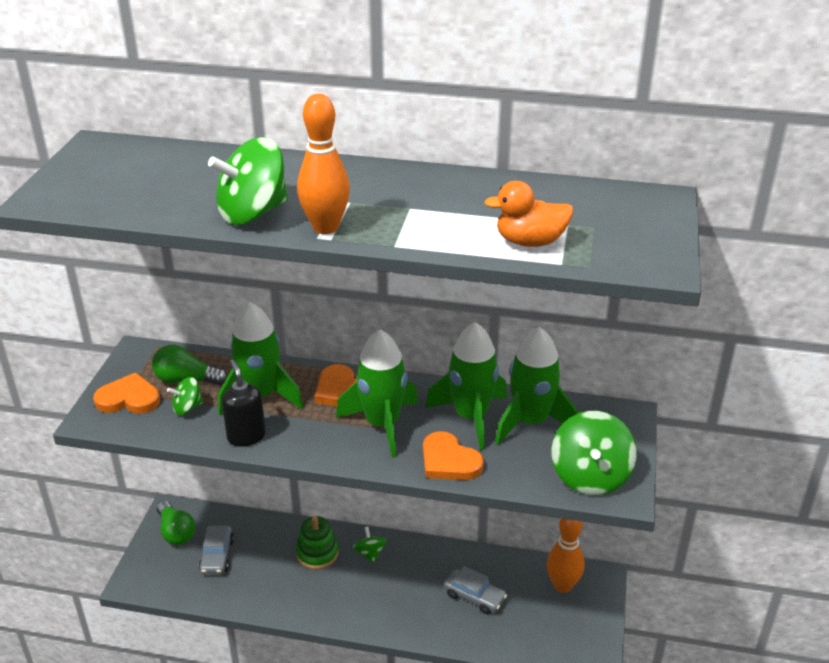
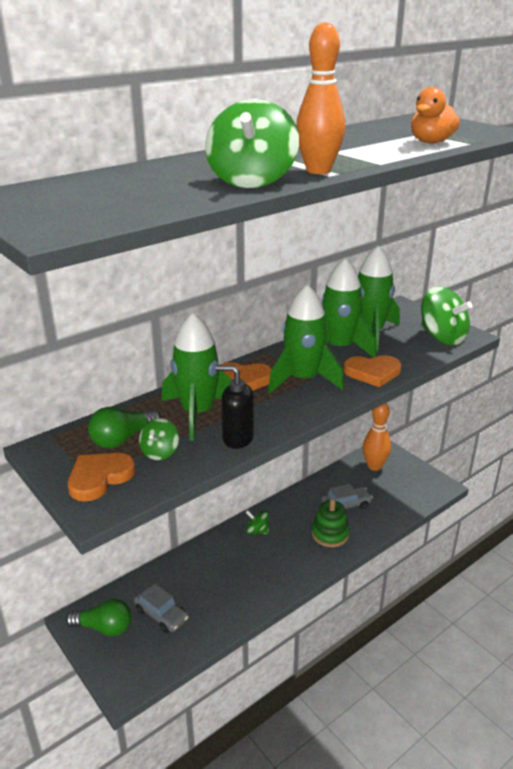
camera: 50 degrees left, 5 degrees down
green stacking toy [296,516,339,569] -> green stacking toy moved to [312,499,349,547]

